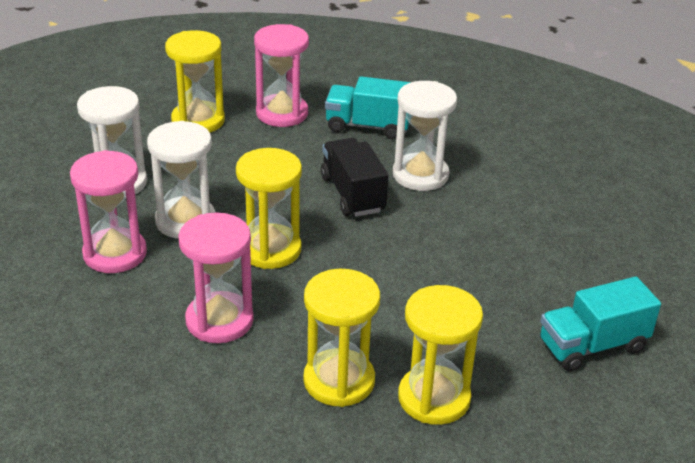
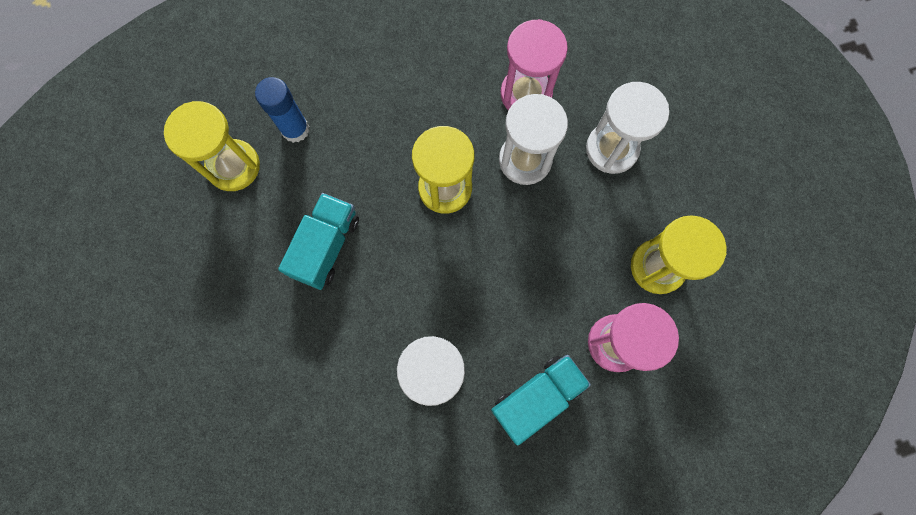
camera: 135 degrees right, 40 degrees up
pink hourglass [178,213,254,343] -> none
yellow hourglass [303,269,380,407] -> blue glue stick [255,77,309,143]
black truck [321,138,388,217] -> none
turquoise truck [540,276,661,371] -> turquoise truck moved to [278,193,359,290]

